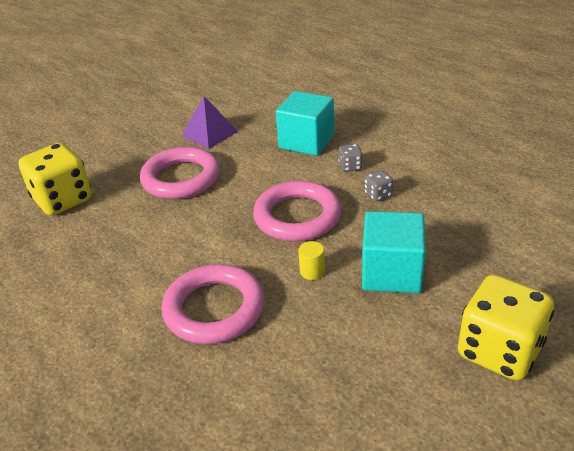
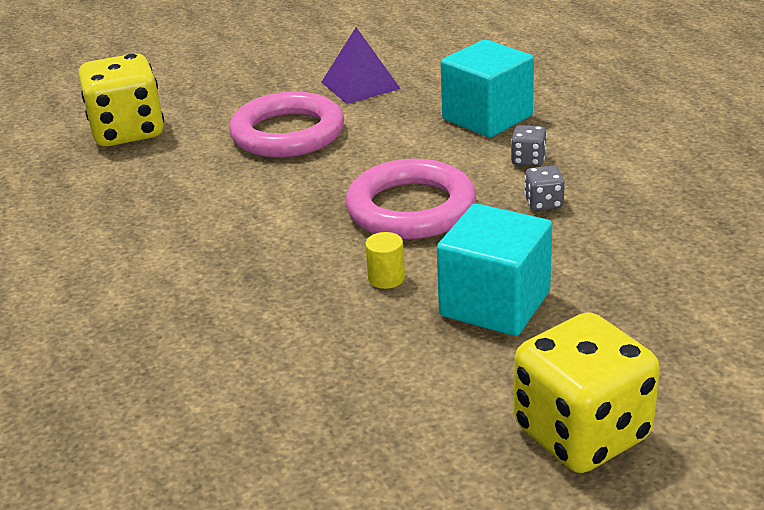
camera: 20 degrees right, 5 degrees down
pink ring [161,264,264,344] -> none

